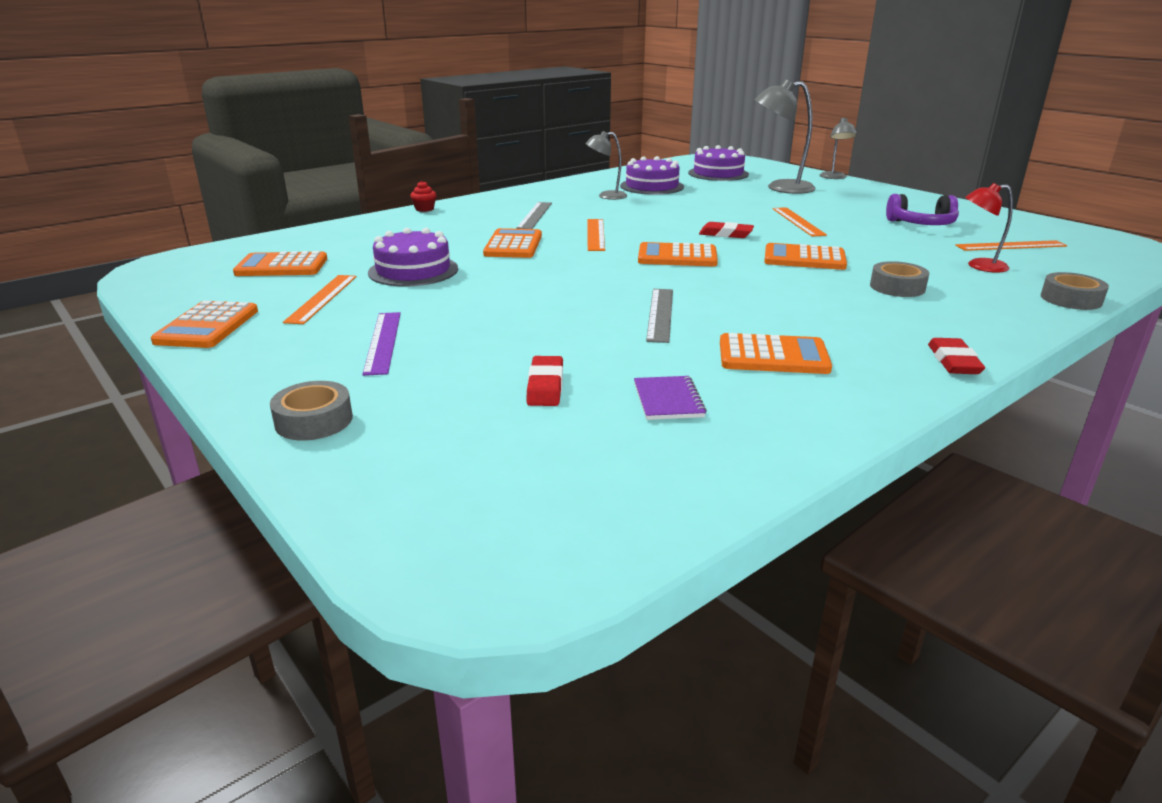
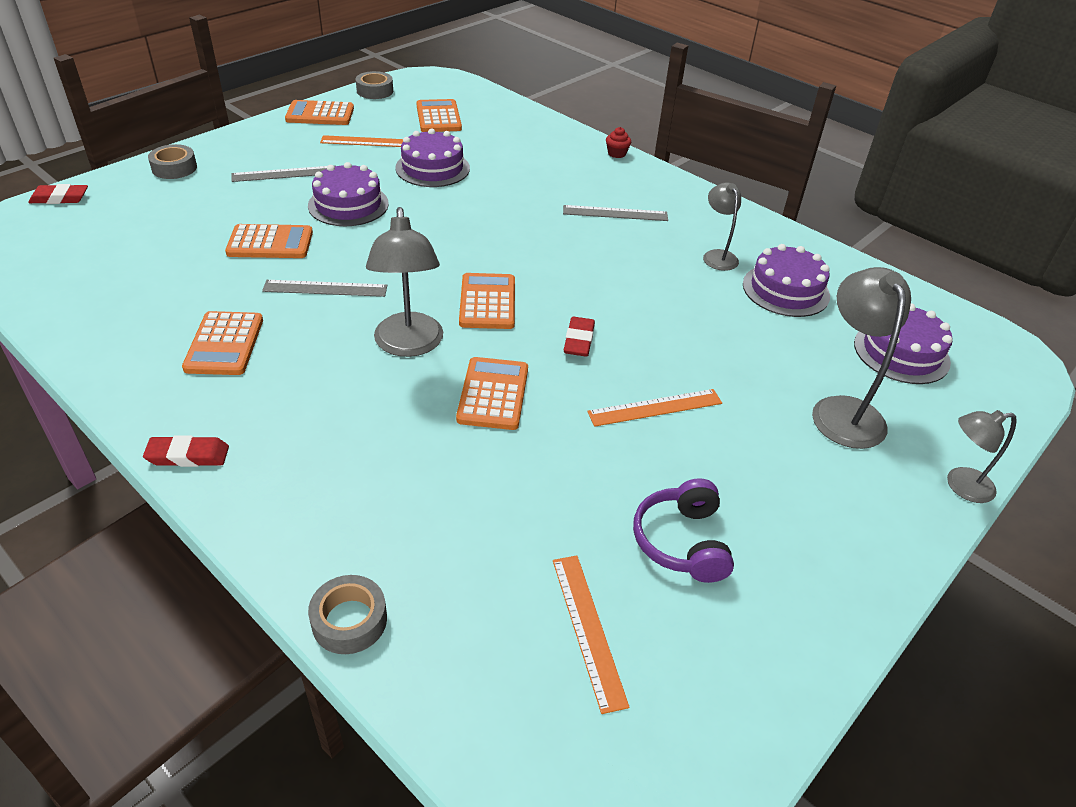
camera: 80 degrees right, 15 degrees up
purple ruler [362,312,401,376] -> grey ruler [232,165,336,182]
orange calculator [483,228,542,258] -> orange calculator moved to [225,224,313,258]
red eraser [526,356,563,406] -> red eraser moved to [28,184,88,204]
orange ruler [588,219,605,251] -> none
purple notebook [634,376,707,420] -> none
grey tape [870,261,929,297] -> grey tape moved to [356,71,393,99]
red lamp [965,183,1013,273] -> none
none -> purple cake [308,162,389,226]
none -> grey lamp [366,207,443,357]

